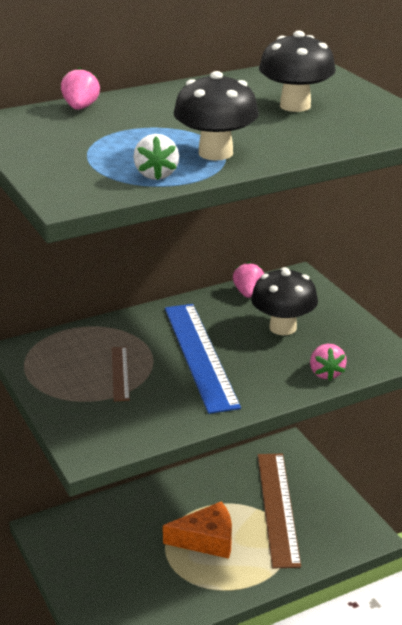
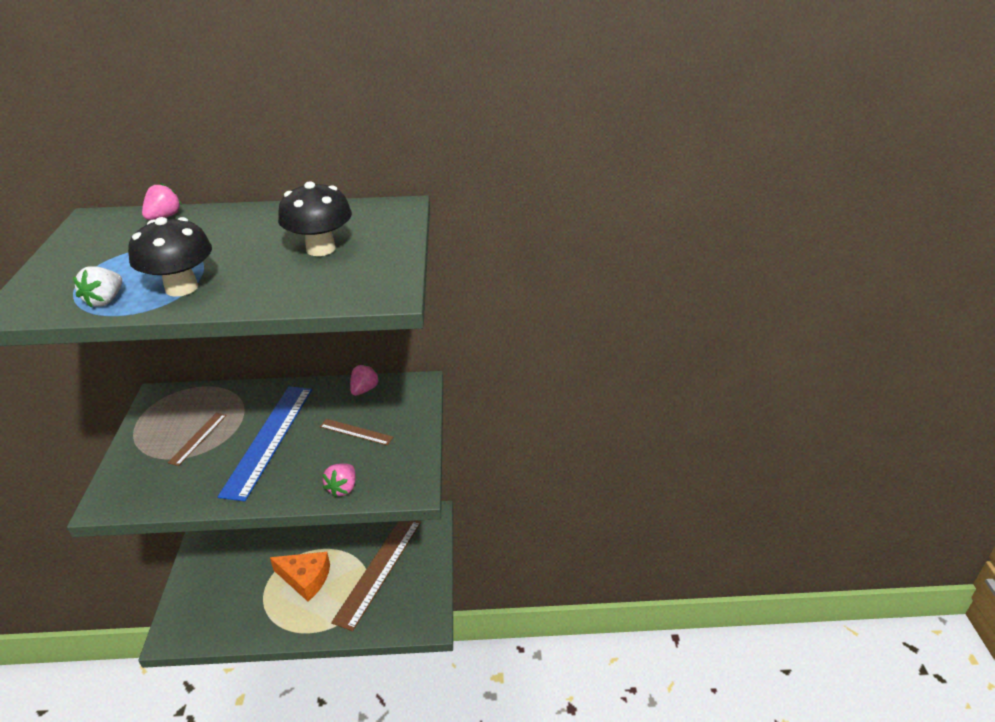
camera: 25 degrees right, 5 degrees up
black mushroom [251,267,318,335] -> brown ruler [320,419,393,445]

